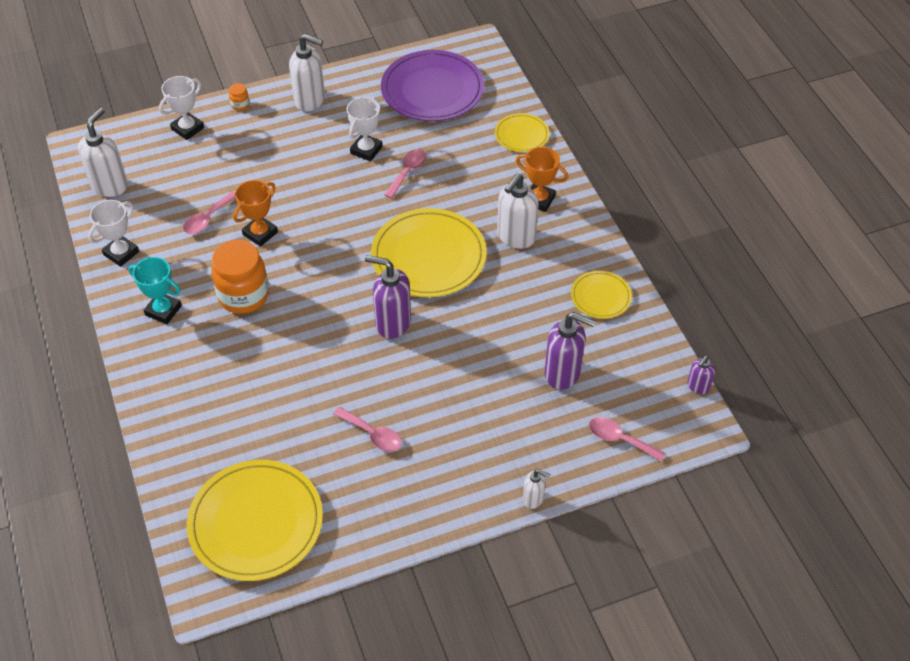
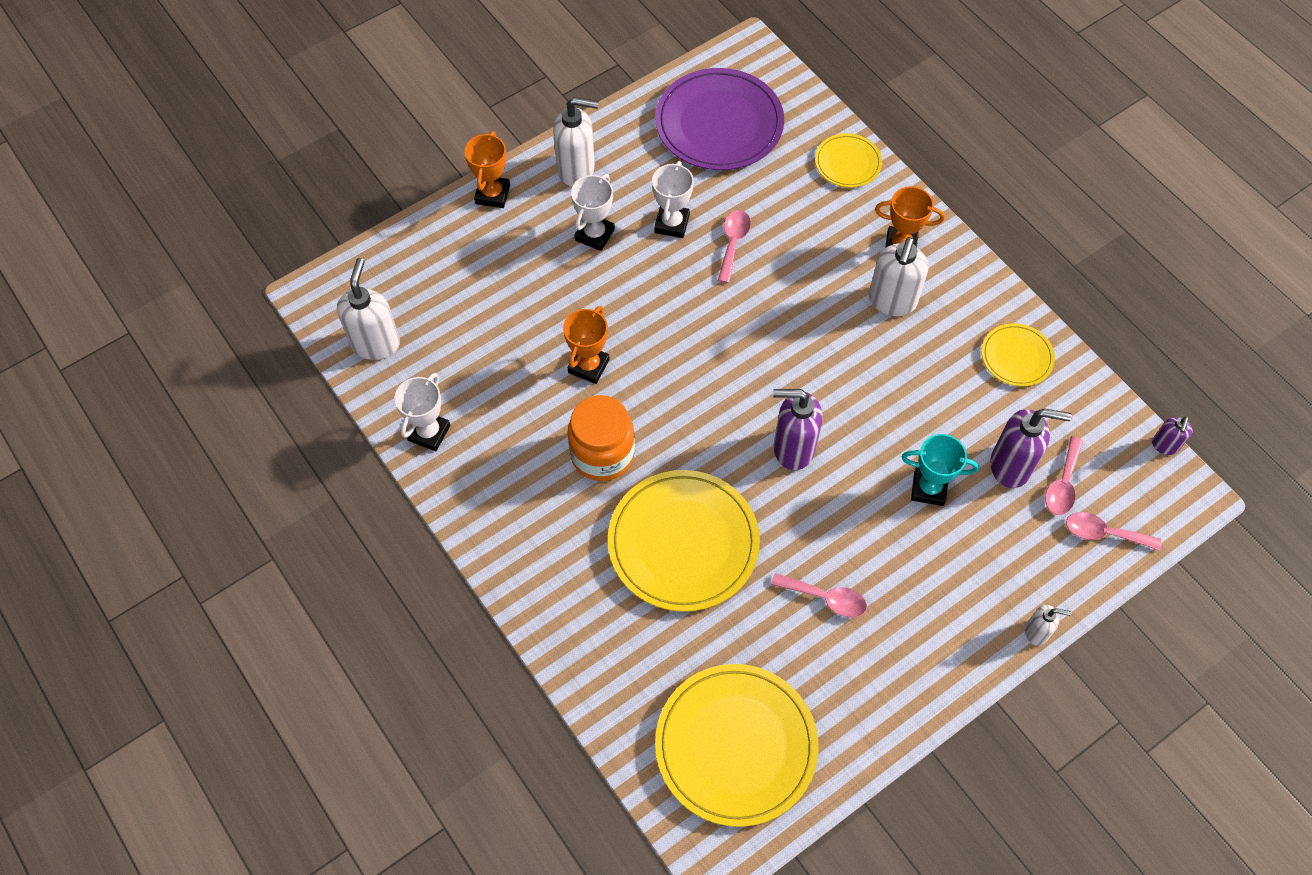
camera: 15 degrees left, 10 degrees up
turquoise trophy [128,257,182,324] -> turquoise trophy moved to [902,434,979,506]
white trophy [159,76,204,140] -> white trophy moved to [571,174,615,251]
pink spoon [183,191,236,234] -> pink spoon moved to [1045,436,1083,515]
orange jar [229,83,250,111] -> orange trophy [464,131,510,208]
yellow plate [371,208,487,298] -> yellow plate moved to [608,470,760,612]

